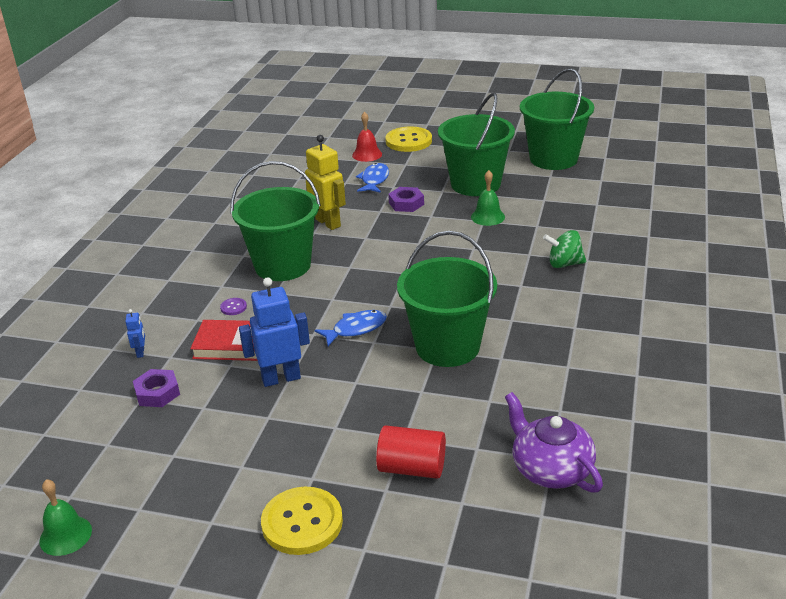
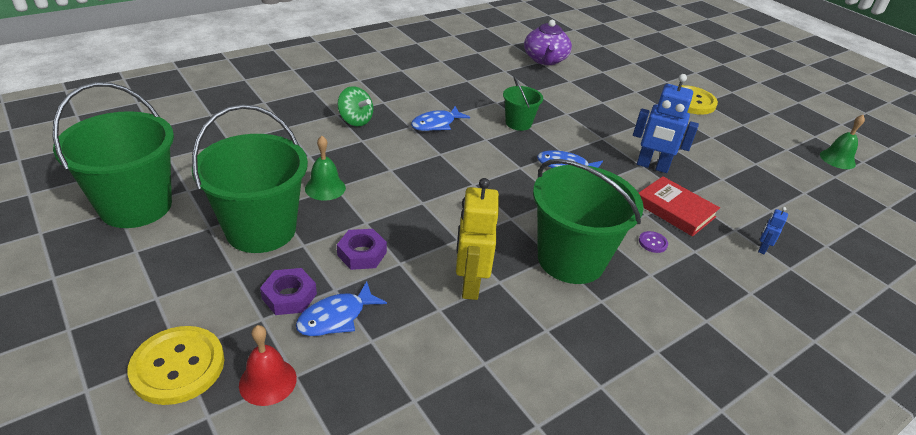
camera: 145 degrees left, 5 degrees up
purple nut [133,369,180,407] -> purple nut moved to [260,268,317,315]
red cylinder [376,425,446,479] -> none
green bucket [397,231,497,367] -> green bucket [503,76,543,131], size x0.51
none -> blue fish [411,106,470,131]

